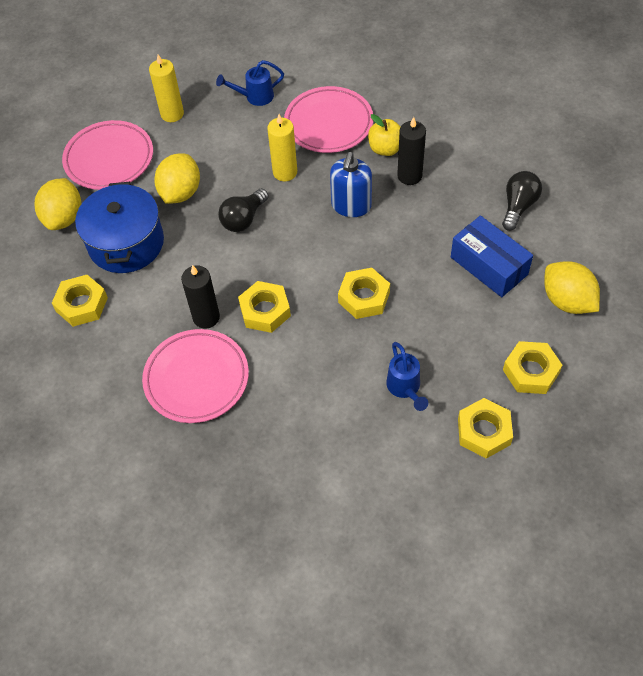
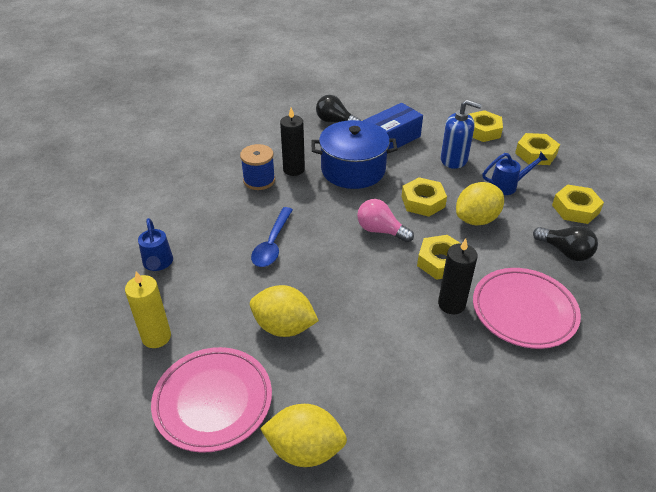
camera: 90 degrees left, 15 degrees down
yellow nut [52,275,108,327] -> yellow nut moved to [552,184,604,224]
blue pot [75,182,164,273] -> blue pot moved to [312,120,398,189]
black light bulb [218,189,269,232] -> black light bulb moved to [533,226,598,261]
yellow candle [267,114,297,181] -> blue spoon [251,207,293,267]
pink plate [284,86,373,153] -> none
blue soap dispenser [330,152,372,217] -> blue soap dispenser moved to [441,100,482,169]
yellow apple [368,114,401,156] -> blue spool [240,144,275,190]
yellow lemon [544,261,600,314] -> yellow lemon moved to [456,182,504,225]
none -> pink light bulb [357,199,414,243]

